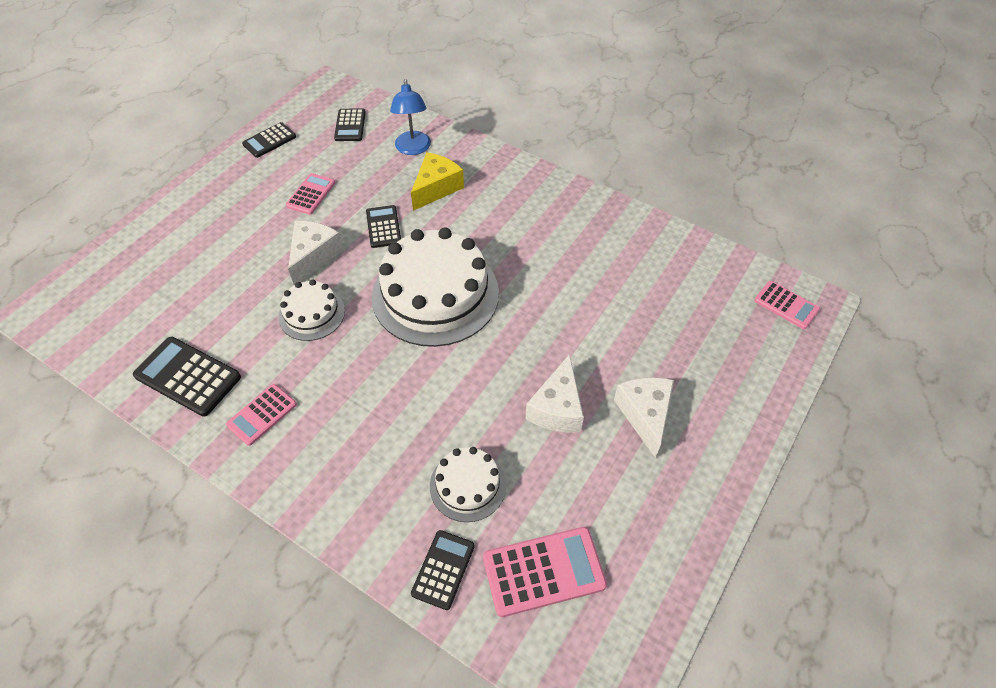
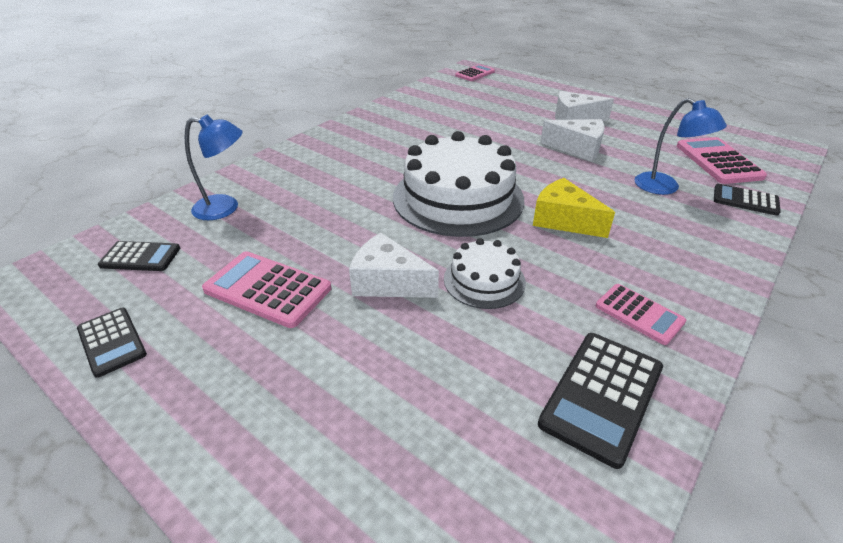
camera: 85 degrees left, 15 degrees down
pink calculator [286,173,335,215] -> pink calculator [202,251,331,328], size x1.57
black calculator [366,205,401,248] -> none
yellow cheese [411,152,464,211] -> yellow cheese moved to [533,178,615,238]
white cake [430,447,506,522] -> blue lamp [634,98,727,195]

